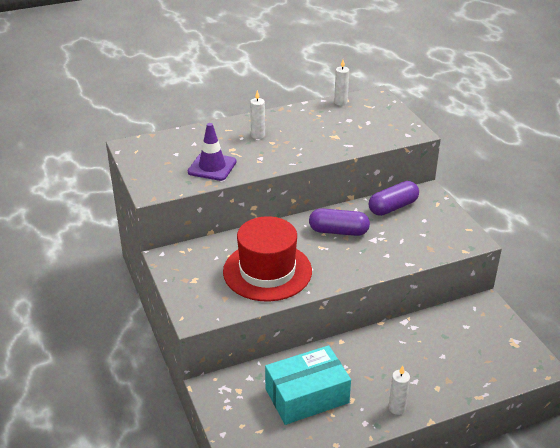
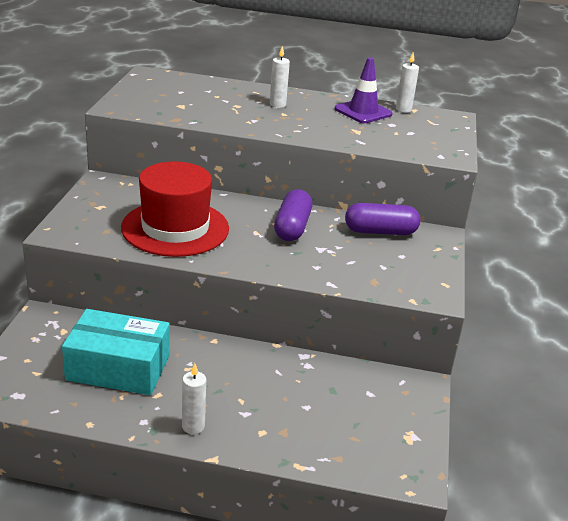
camera: 30 degrees right, 5 degrees down
purple traffic cone [188,123,237,181] -> purple traffic cone moved to [335,57,393,123]
purple capsule [309,208,370,236] -> purple capsule turned 60 degrees clockwise [274,189,312,241]

